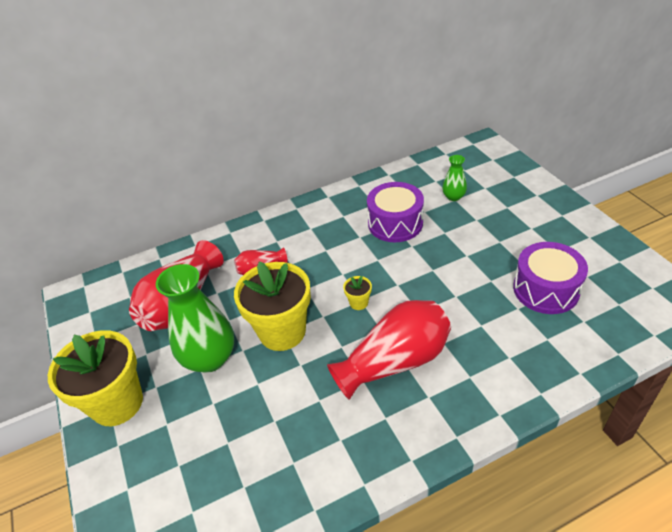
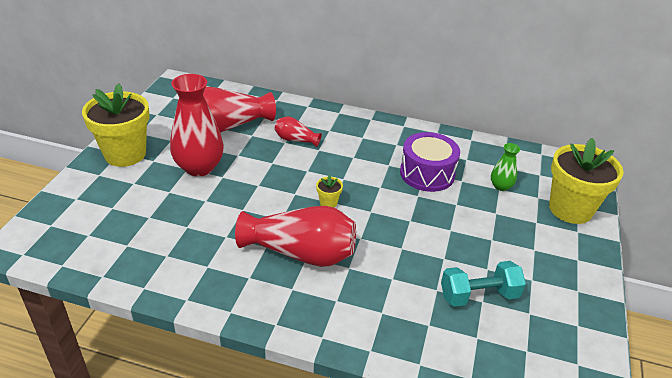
camera: 35 degrees right, 5 degrees down
green vase [156,264,234,373] -> red vase [170,74,224,177]
yellow flower pot [234,261,311,351] -> yellow flower pot moved to [549,138,624,224]
purple drum [513,242,588,314] -> turquoise dumbbell [441,261,526,307]

